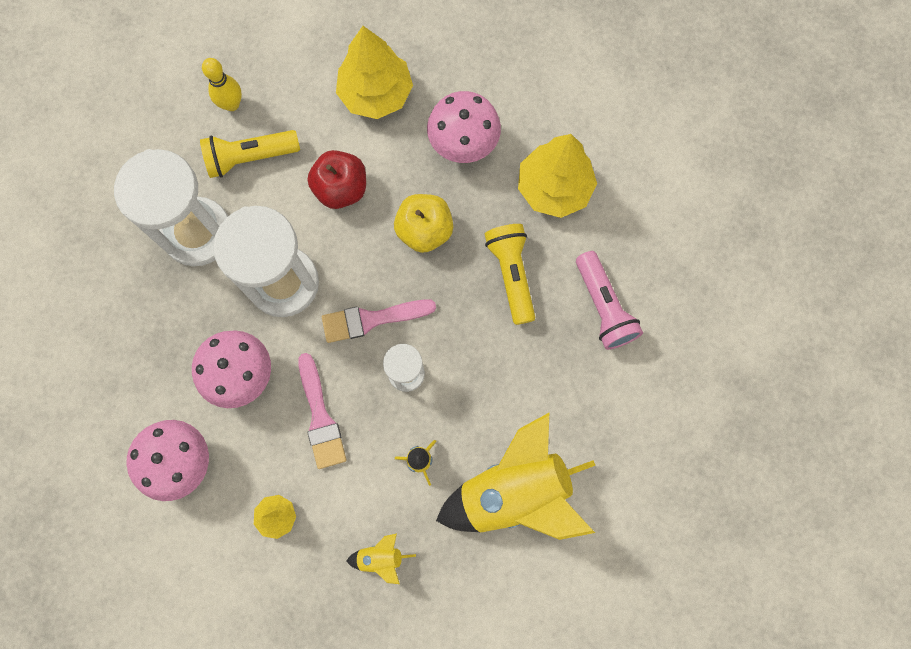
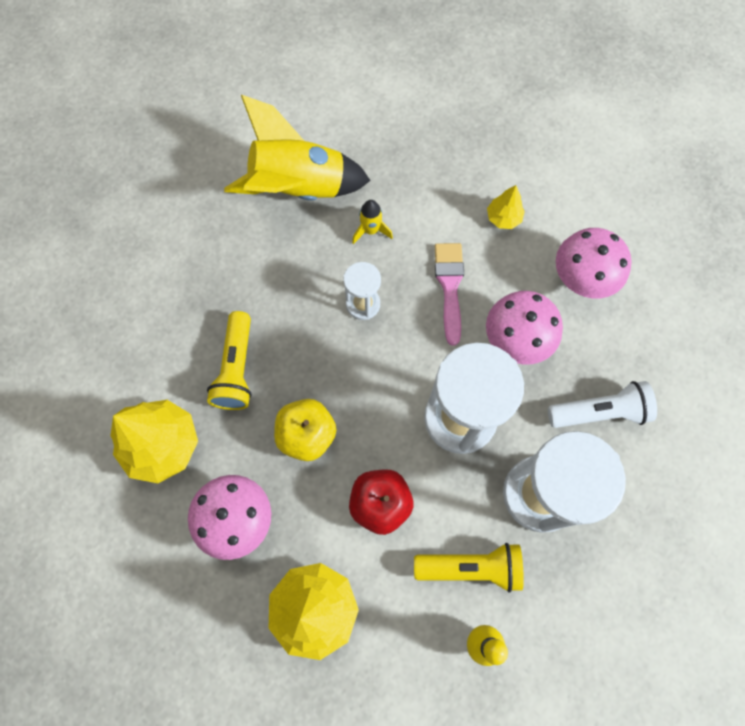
camera: 165 degrees left, 5 degrees down
pink brush [322,299,436,343] -> none
yellow rocket [346,534,416,584] -> none
pink flashlight [576,251,643,350] -> none
none -> white flashlight [548,381,657,428]

